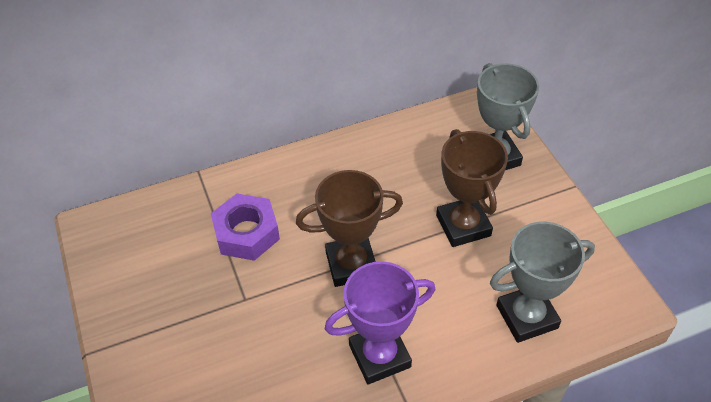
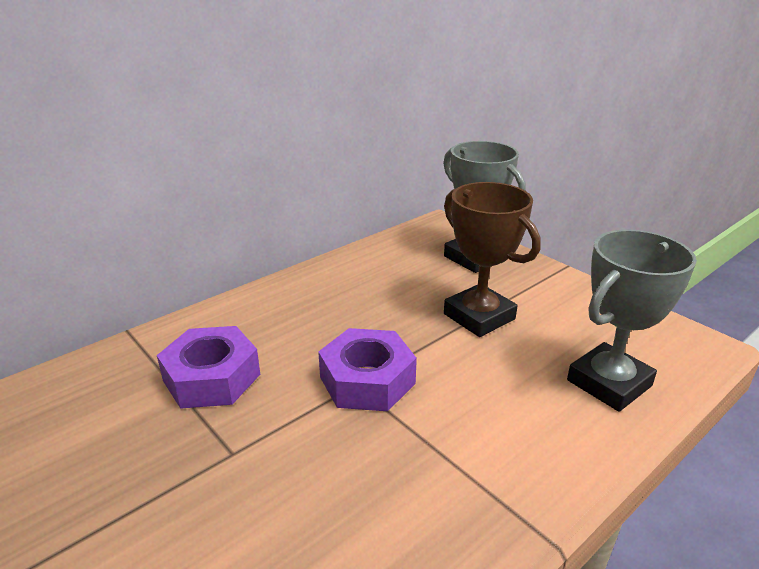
camera: 20 degrees left, 20 degrees down
brown trophy [296,170,403,287] -> purple nut [318,328,417,411]
purple trophy [324,261,435,384] -> none

